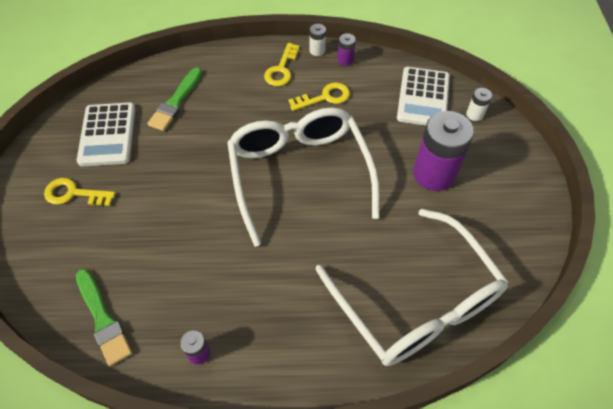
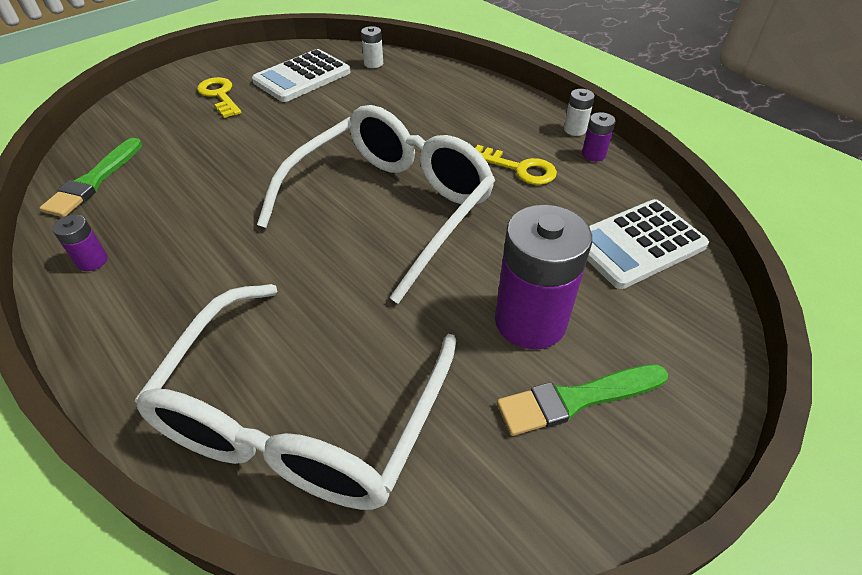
camera: 50 degrees right, 10 degrees down
green brush [147,67,202,131] -> green brush moved to [497,364,668,436]
yellow key [264,43,300,86] -> none
white battery [466,88,492,121] -> white battery moved to [361,26,383,68]

